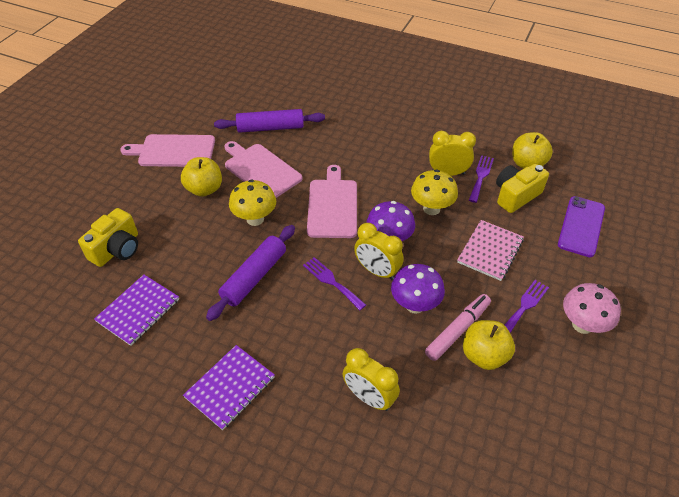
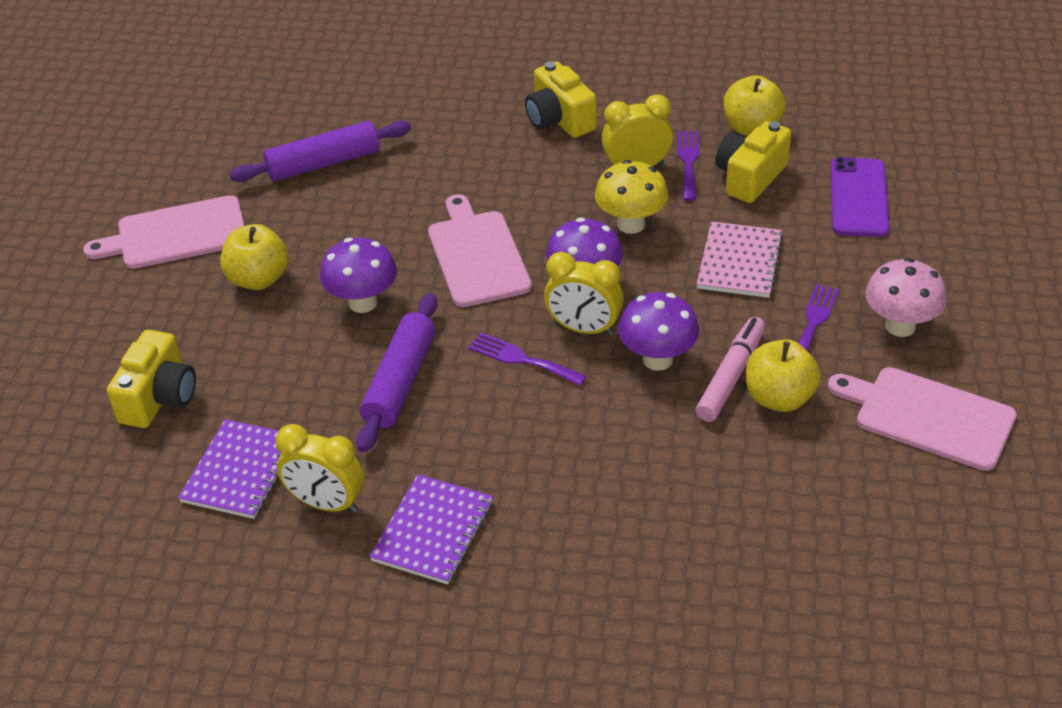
camera: 15 degrees left, 5 degrees down
pink cutting board [225,141,302,198] -> pink cutting board moved to [828,367,1017,471]
yellow mushroom [229,180,276,226] -> purple mushroom [320,238,397,313]
yellow clock [343,348,400,411] -> yellow clock moved to [276,424,364,513]
none -> yellow camera [525,61,597,138]

